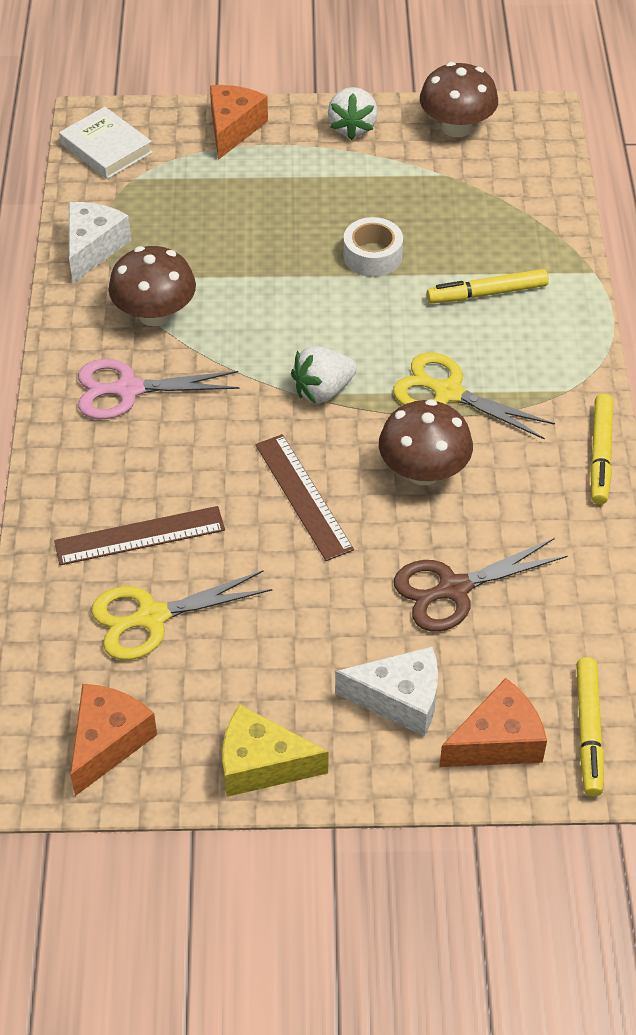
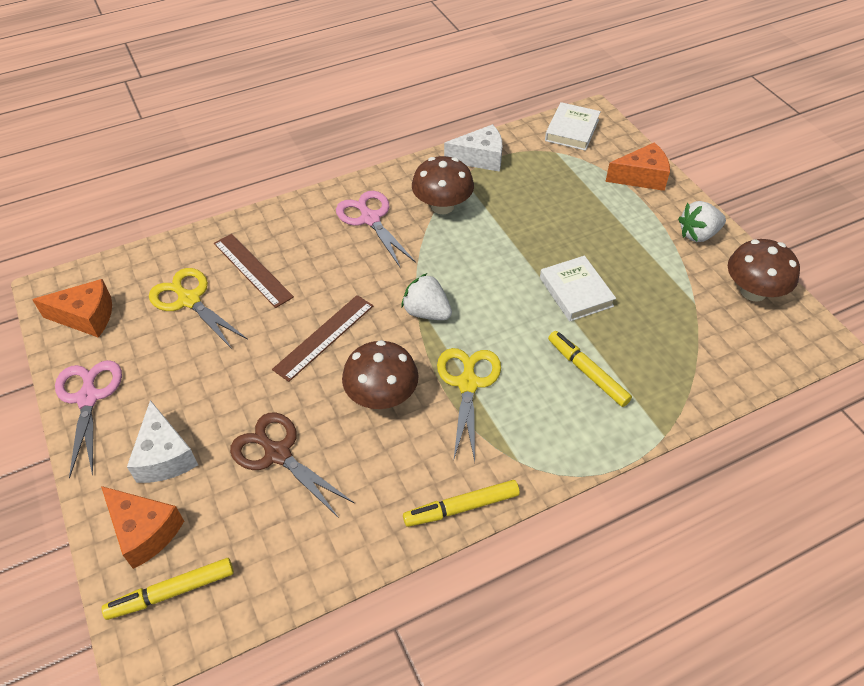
camera: 65 degrees right, 0 degrees up
yellow cheese [222,704,329,797] -> pink scissors [55,360,122,479]
white tape [343,217,403,277] -> white book [540,256,616,322]

